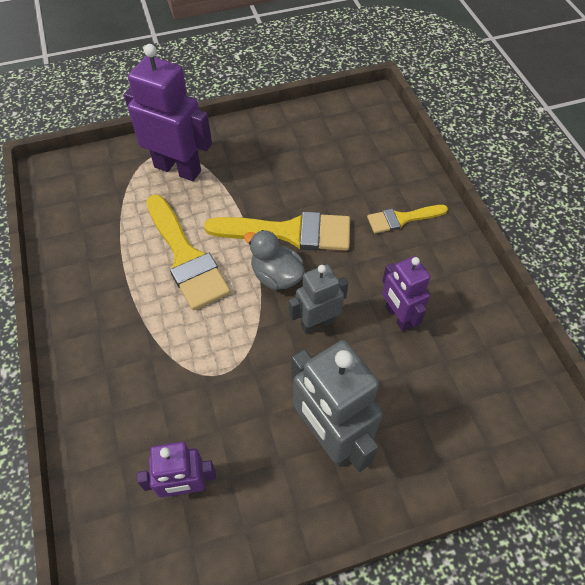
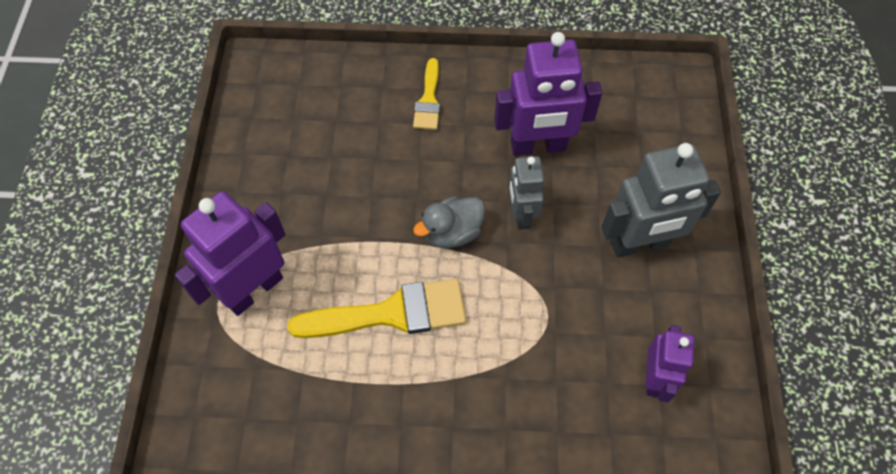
camera: 70 degrees left, 5 degrees up
yellow brush [204,211,350,251] -> none
purple robot [382,256,430,331] -> purple robot [494,32,602,156], size x1.65

